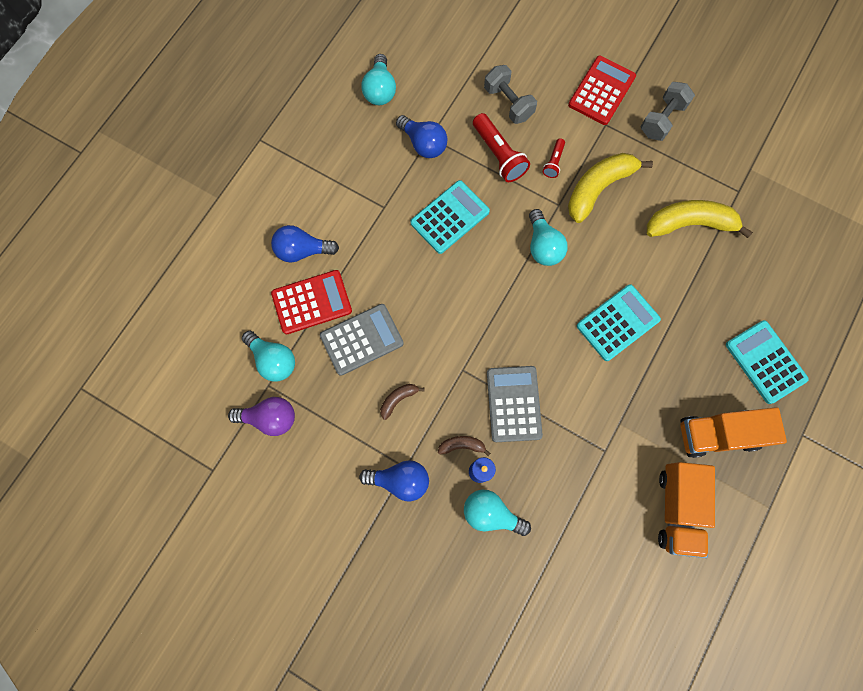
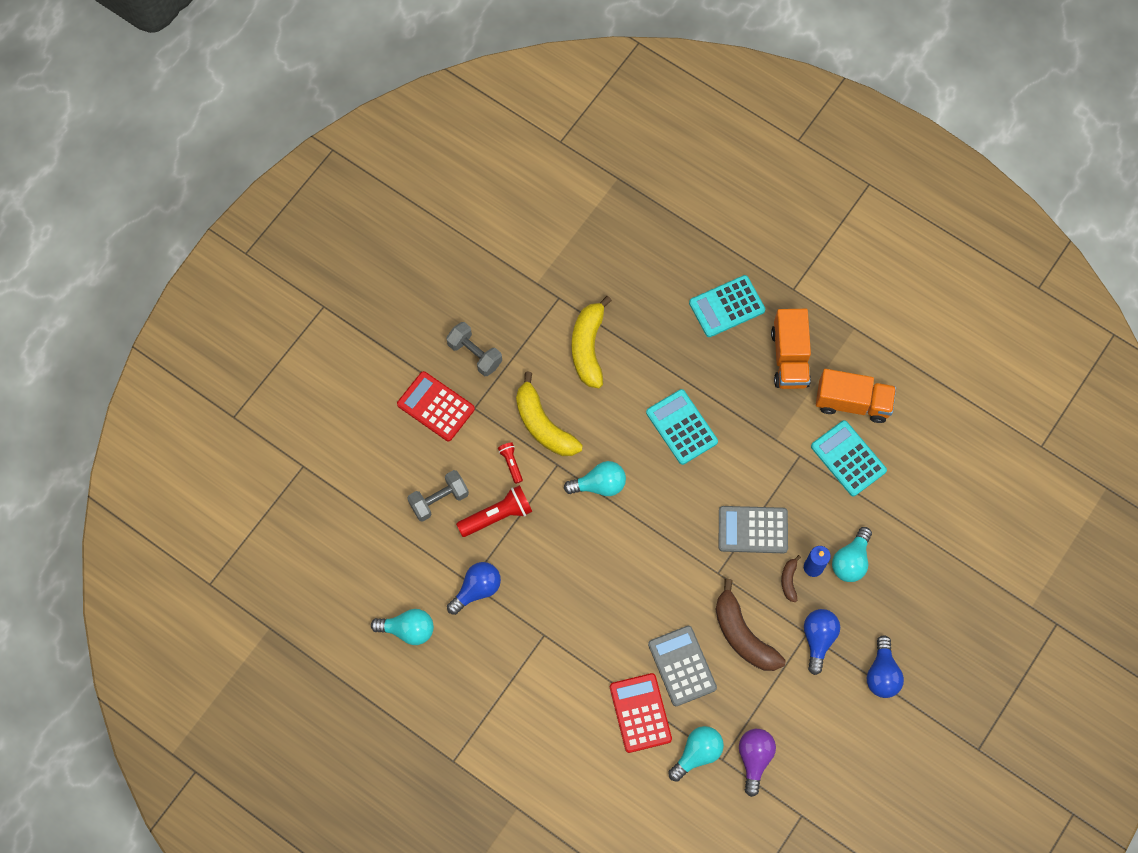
camera: 85 degrees left, 5 degrees down
blue light bulb [271,225,339,263] -> blue light bulb moved to [867,635,904,698]
brown banana [380,384,425,420] -> brown banana [716,579,786,671], size x2.13
turquoise calculator [410,180,490,254] -> turquoise calculator moved to [811,420,887,496]
red flashlight [543,138,565,178] -> red flashlight turned 135 degrees counterclockwise [498,442,523,484]

